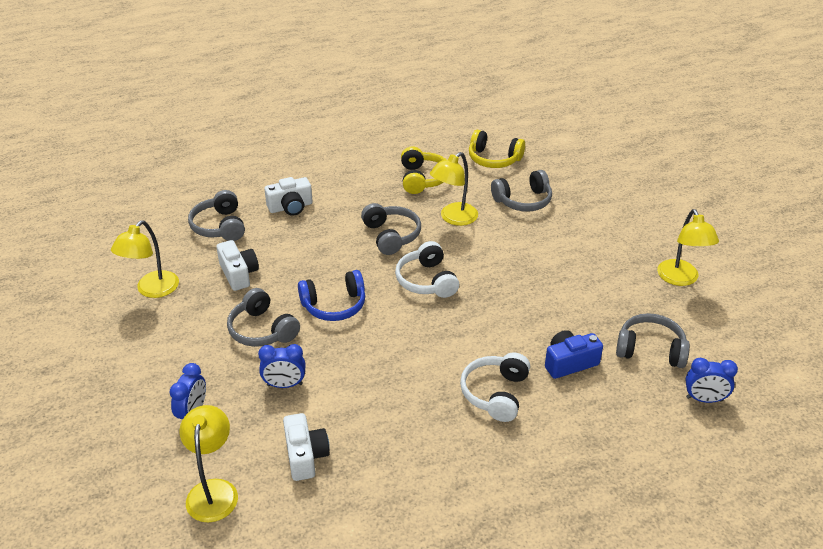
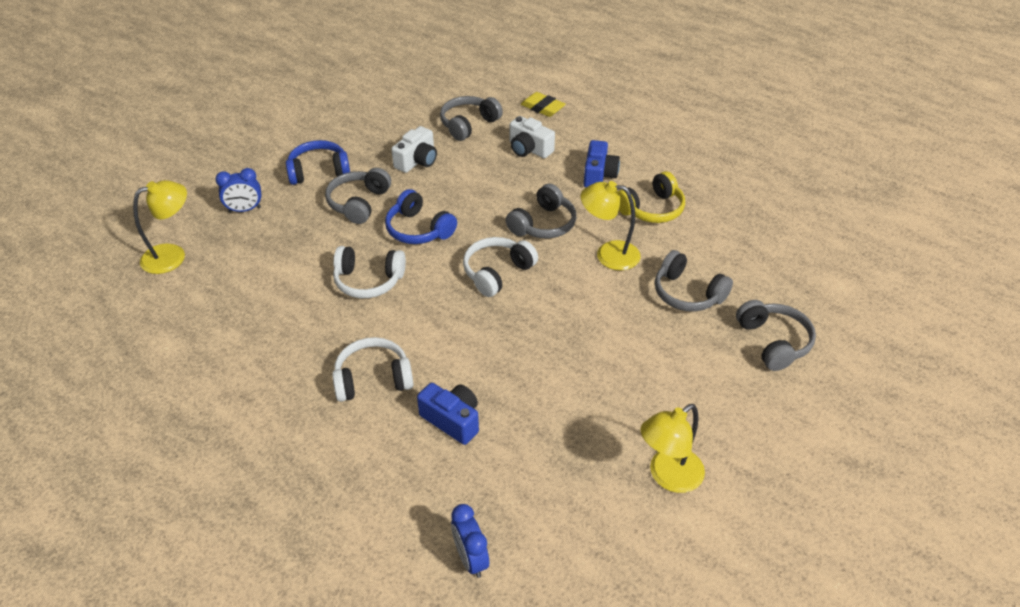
camera: 60 degrees right, 5 degrees up
yellow lamp [111,220,179,298] -> none
blue clock [258,344,306,388] -> none
white camera [283,413,330,481] -> none
yellow headphones [469,130,525,168] -> none
grey headphones [616,313,690,368] -> grey headphones moved to [736,300,816,371]
none -> blue headphones [286,140,350,185]
none -> white headphones [333,246,406,298]
none -> yellow eraser [521,92,566,117]
none -> blue camera [584,140,620,188]

